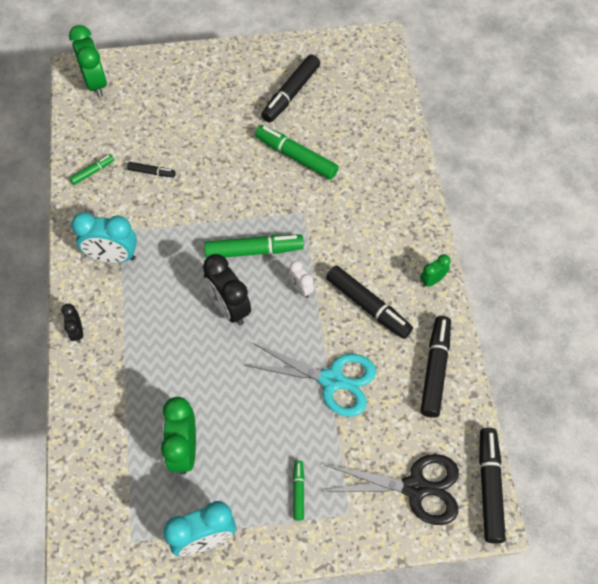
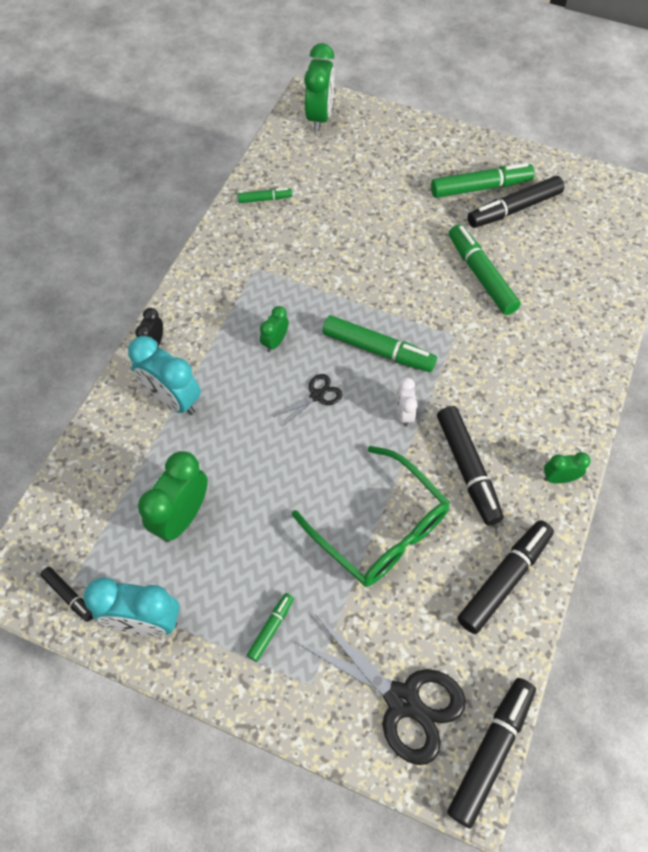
camera: 30 degrees right, 0 degrees up
turquoise clock [71,212,137,263] -> turquoise clock moved to [128,336,201,415]
black marker [127,162,176,177] -> black marker moved to [40,567,93,622]
black clock [203,254,251,325] -> black scissors [273,374,343,428]
turquoise scissors [245,343,376,417] -> green glasses [292,446,450,587]
none -> green clock [260,306,289,352]
none -> green marker [431,163,535,198]

